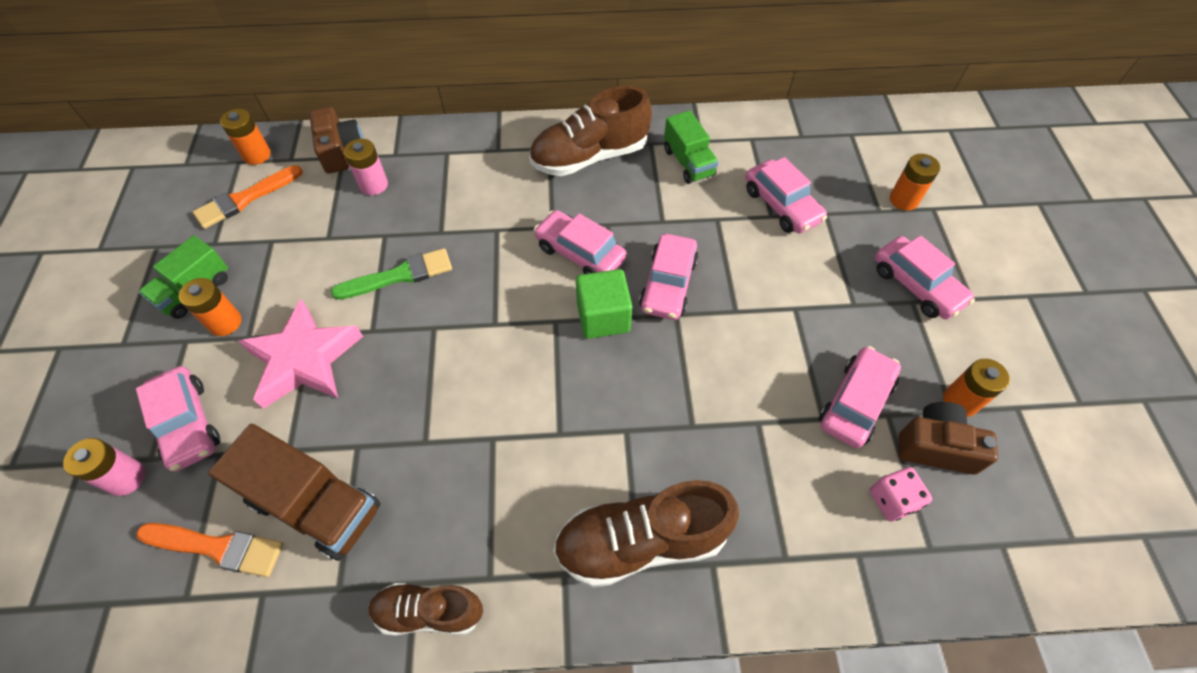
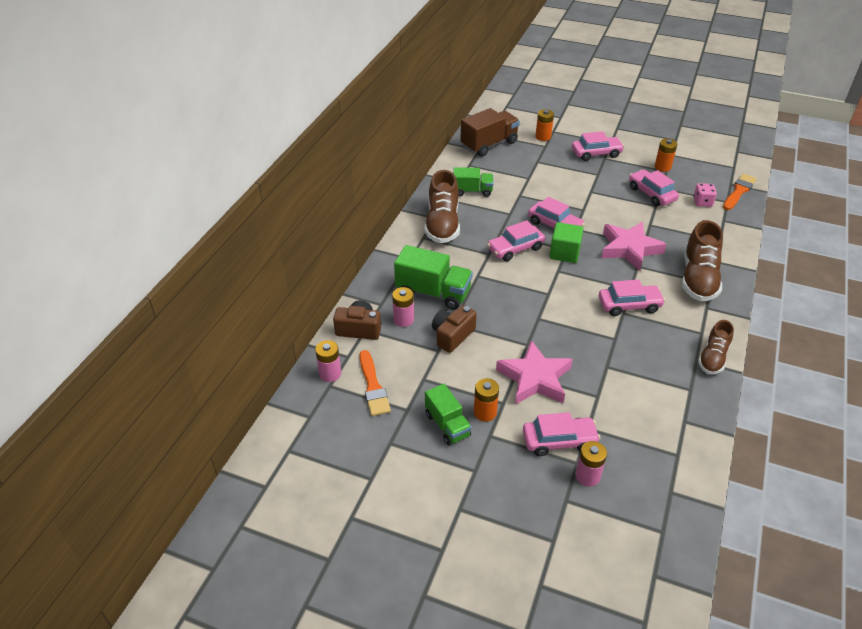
camera: 65 degrees left, 15 degrees down
orange brush [136,523,283,577] -> orange brush moved to [723,174,757,210]
brown truck [208,424,381,561] -> brown truck moved to [460,108,520,157]
orange battery [220,109,271,165] -> pink battery [315,340,341,382]
green brush [331,248,452,300] -> none
pink car [746,157,827,233] -> pink car moved to [599,280,665,316]
brown camera [899,402,998,475] -> brown camera moved to [432,305,477,353]
none -> green truck [394,245,473,310]
none -> pink star [601,222,667,271]

